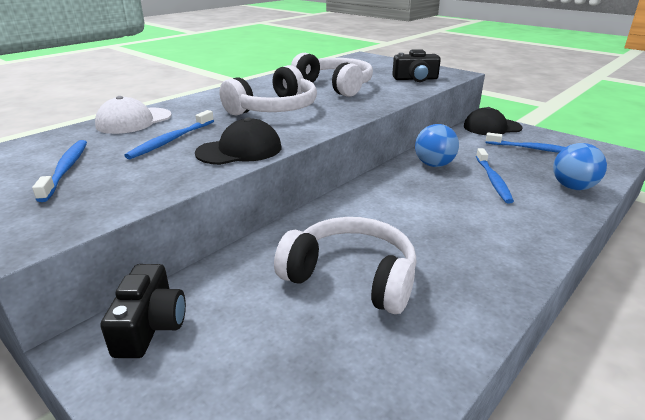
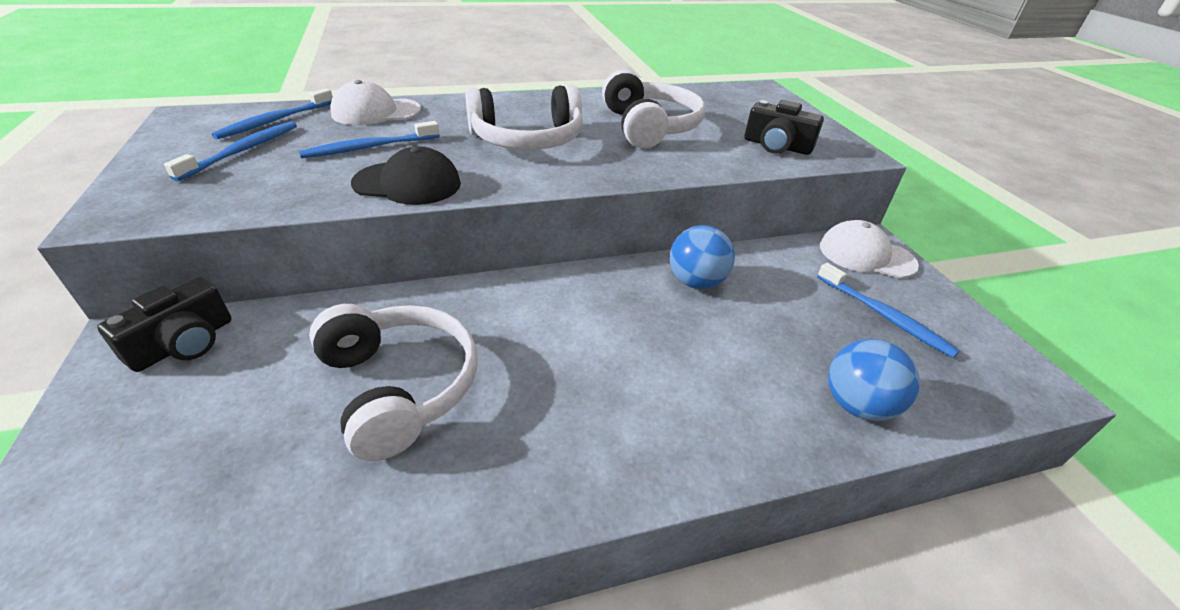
camera: 30 degrees right, 10 degrees up
black cap [464,107,523,135] -> white cap [820,220,919,278]
blue toothbrush [476,148,514,204] -> blue toothbrush moved to [211,88,333,139]

